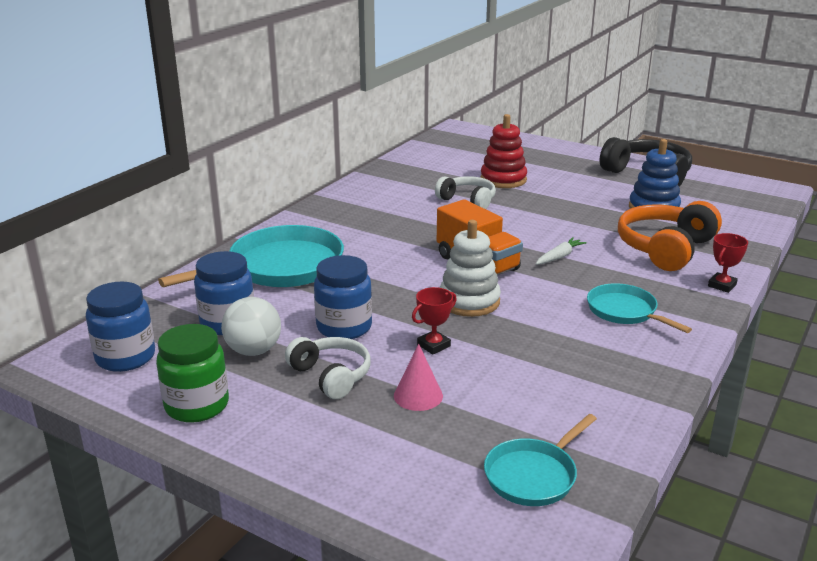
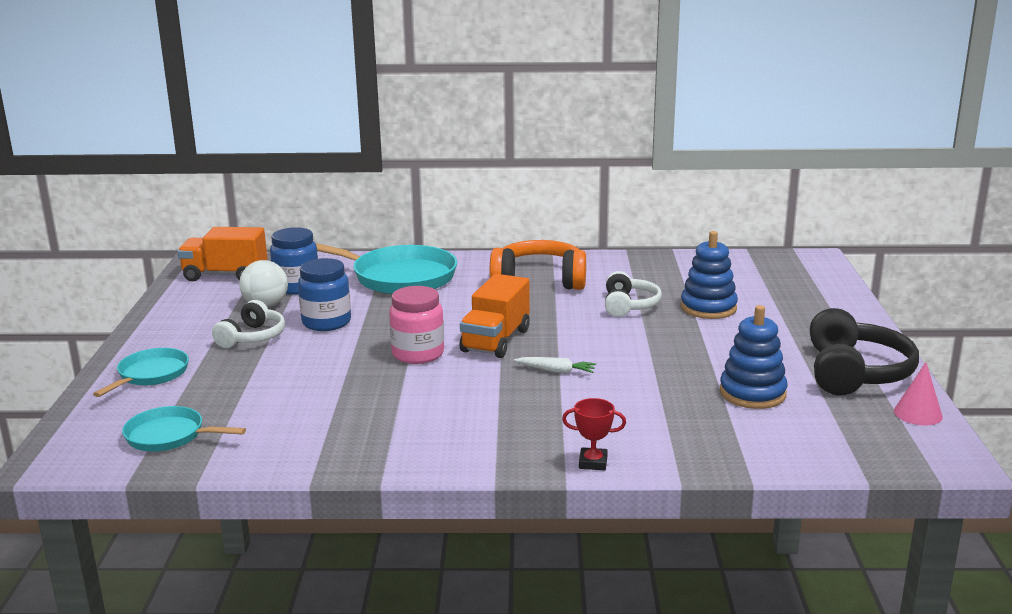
camera: 60 degrees right, 5 degrees down
blue jar [86,282,155,372] -> orange truck [177,227,267,281]
green jar [156,324,229,423] -> none
pink cone [394,344,443,411] -> pink cone moved to [894,362,943,426]
red trophy [412,287,457,355] -> none
white stacking toy [440,220,501,317] -> pink jar [389,286,444,364]
red stacking toy [480,114,527,188] -> blue stacking toy [681,231,738,319]
turquoise pan [587,283,692,333] -> turquoise pan moved to [93,348,189,397]
orange headphones [618,201,722,271] -> orange headphones moved to [490,240,586,290]

